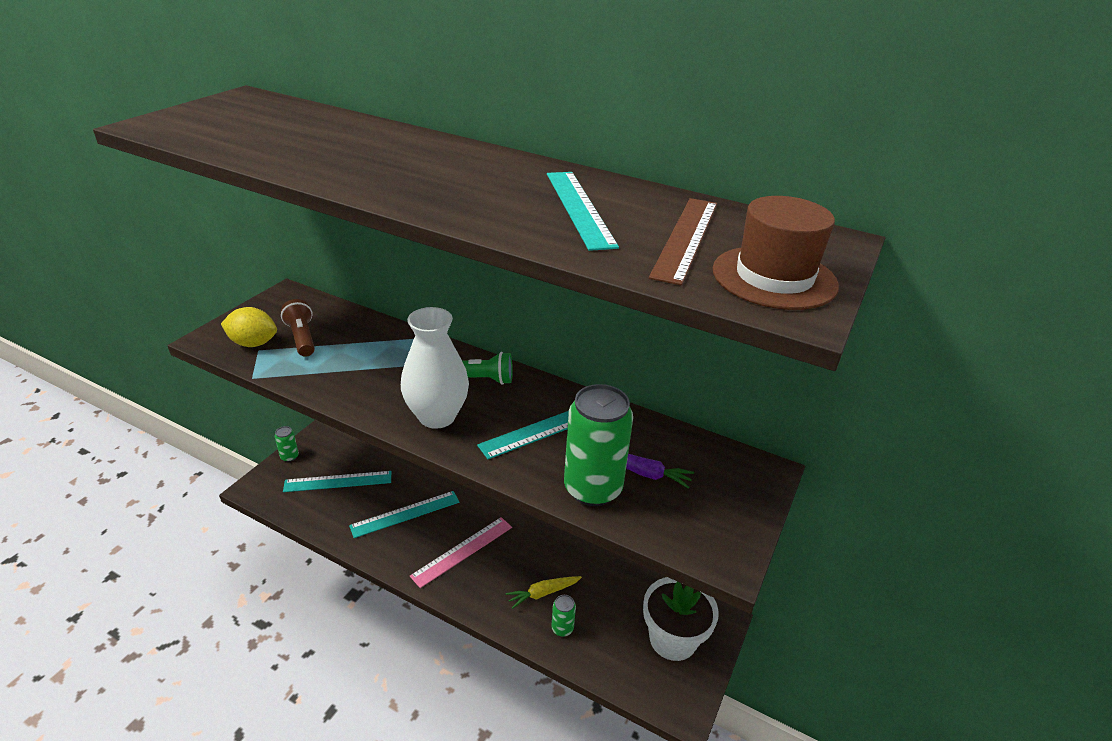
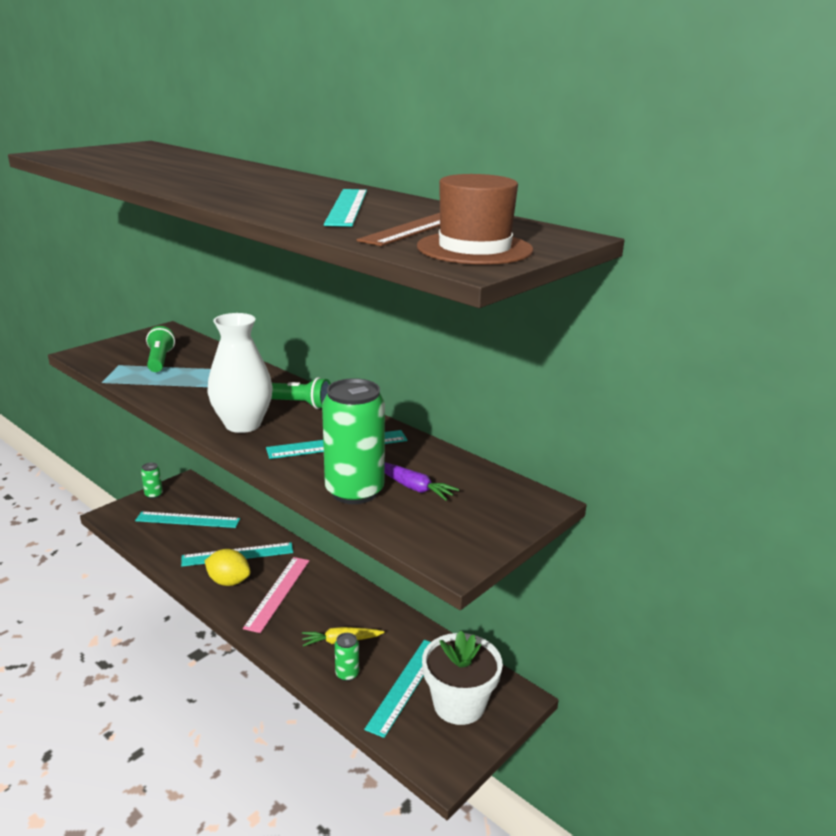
camera: 15 degrees right, 10 degrees down
yellow lemon [221,307,277,347] -> yellow lemon moved to [205,549,250,586]
brown flashlight [281,299,315,357] -> green flashlight [146,326,175,372]
pink ruler [410,517,512,588] -> pink ruler turned 45 degrees counterclockwise [243,557,309,633]
none -> turquoise ruler [364,640,431,738]

